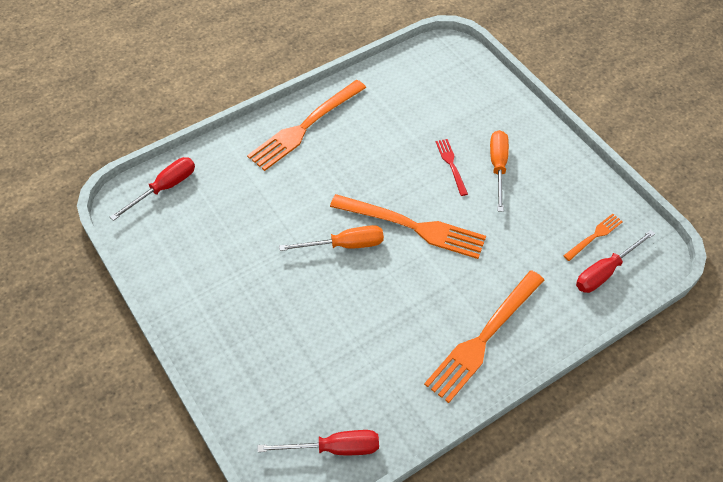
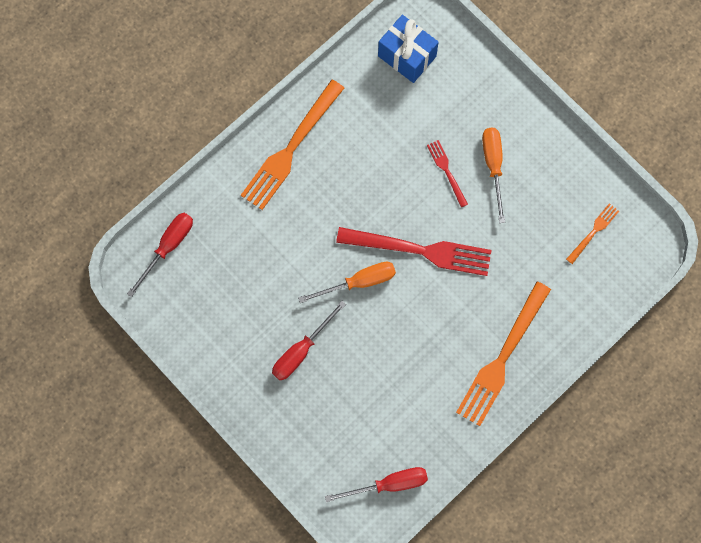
camera: 10 degrees left, 20 degrees up
orange fork [330,194,486,259] -> red fork [336,227,492,276]
red screwdriver [576,230,655,293] -> red screwdriver moved to [272,301,346,380]
none -> blue gift [378,15,439,83]

